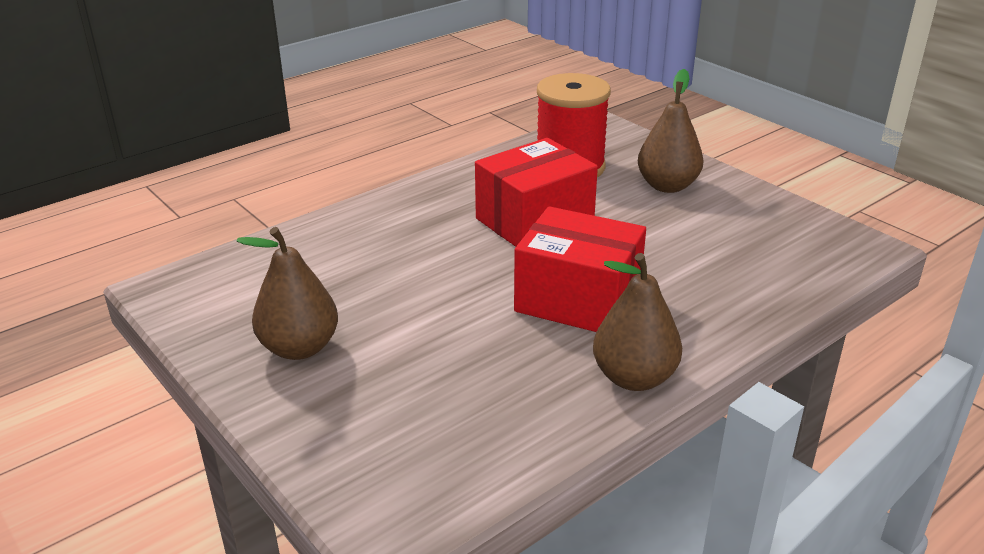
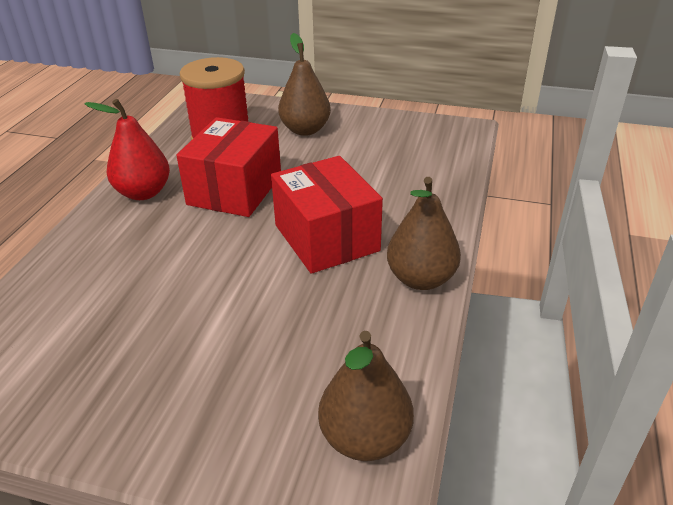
camera: 35 degrees left, 5 degrees up
brown pear [237,227,338,360] -> brown pear moved to [318,331,414,461]
red box [514,206,646,332] -> red box turned 75 degrees clockwise [271,156,383,274]
none -> red pear [84,99,170,200]

